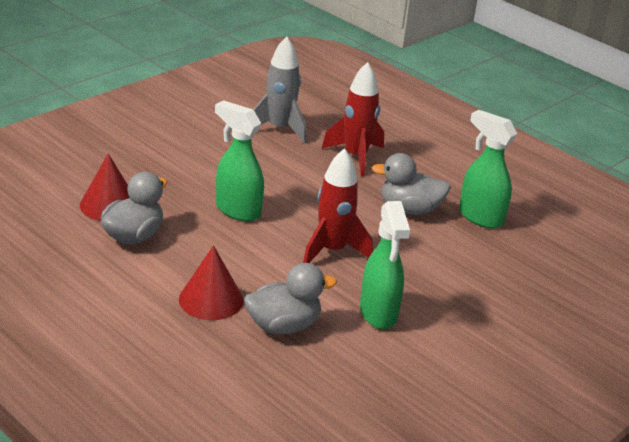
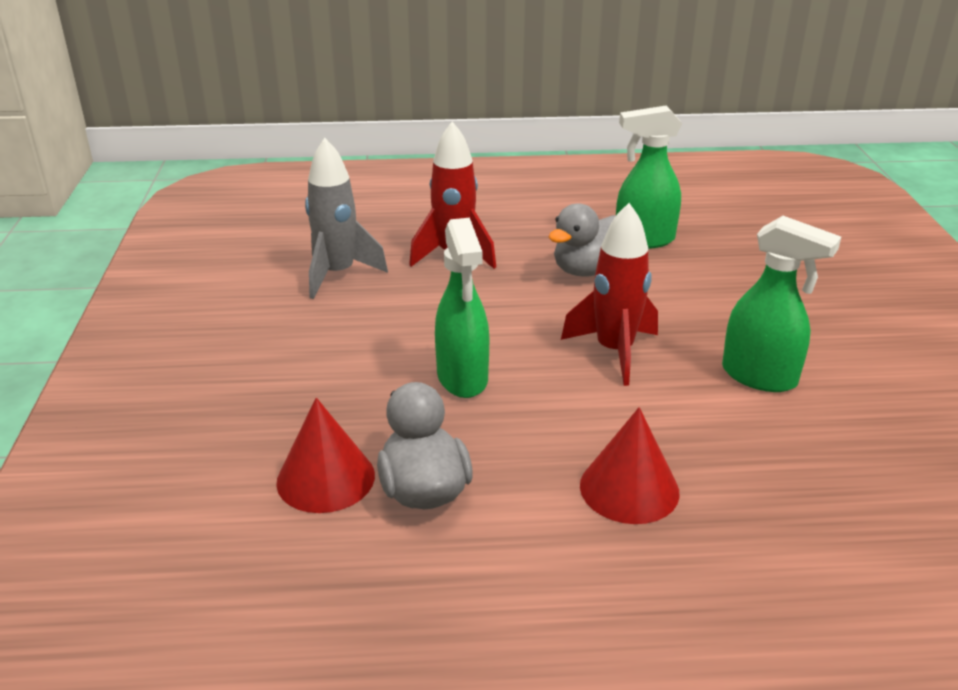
camera: 45 degrees left, 0 degrees up
green spray bottle [215,100,264,221] -> green spray bottle turned 90 degrees counterclockwise [435,218,489,398]
grey duck [244,263,337,334] -> none

